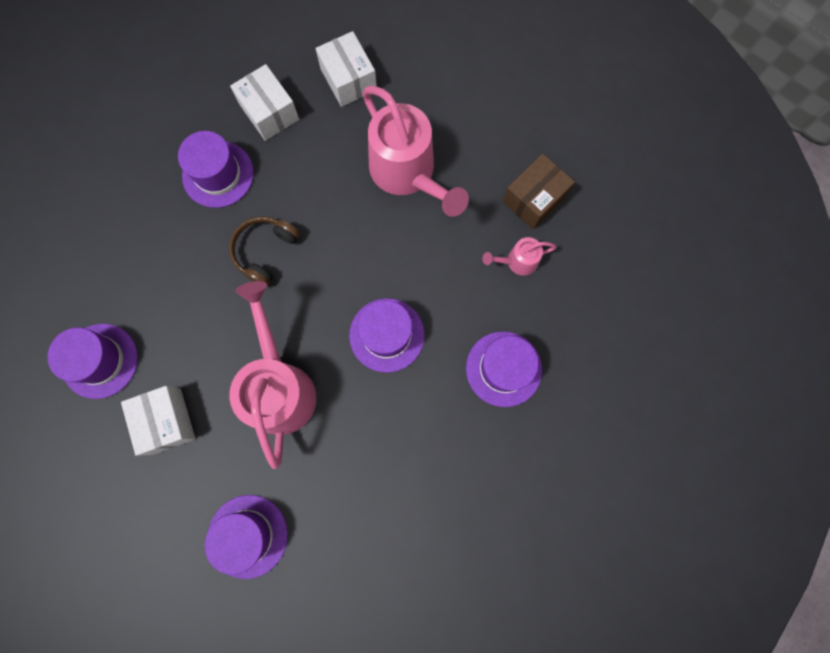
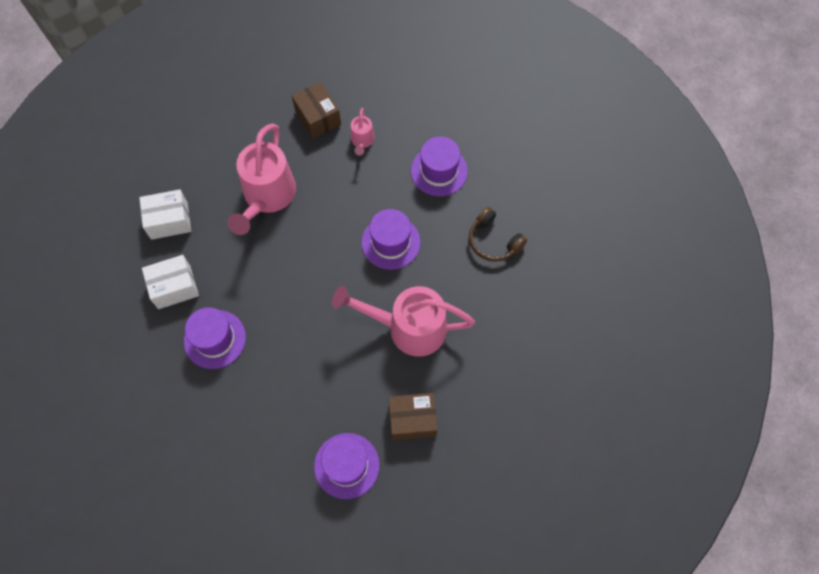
camera: 75 degrees left, 10 degrees down
white box [121,386,195,456] -> brown box [388,393,438,441]
purple hat [205,495,288,579] -> none
brown headphones [229,216,300,286] -> brown headphones moved to [469,207,527,262]
pink watering can [362,86,469,217] -> pink watering can turned 120 degrees clockwise [228,123,296,235]

